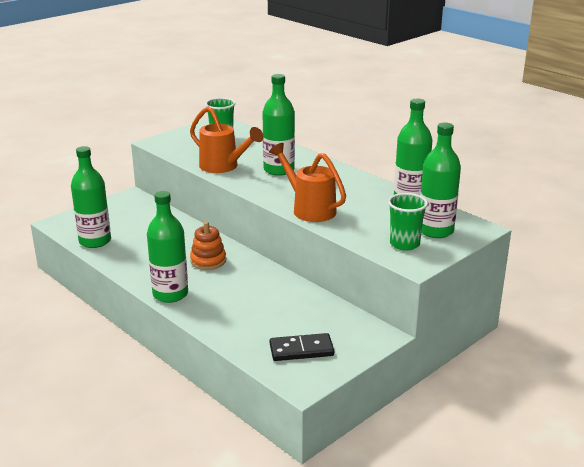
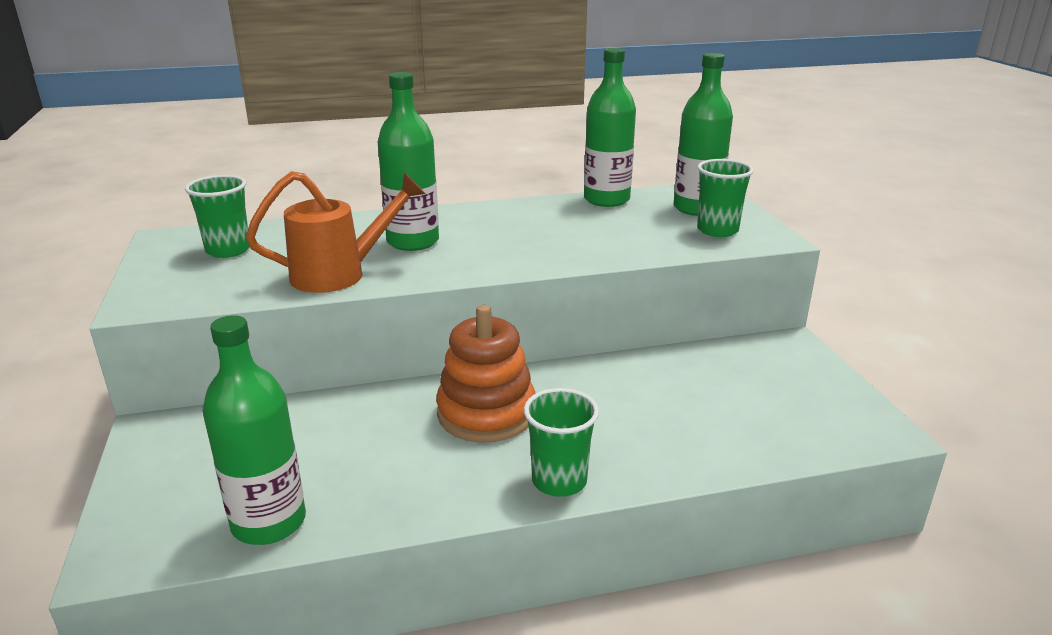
camera: 60 degrees left, 0 degrees up
green bottle [147,191,188,303] -> green cup [524,388,599,497]
orange stacking toy [190,222,226,270] -> orange stacking toy [436,305,535,442], size x1.52
orange watering can [269,143,346,222] -> none
black domino [270,333,334,361] -> none

